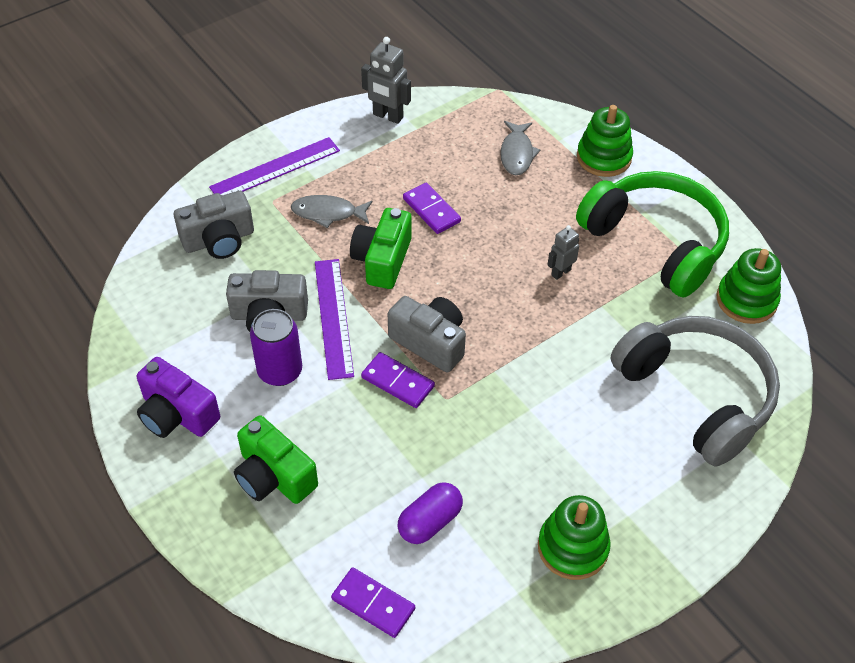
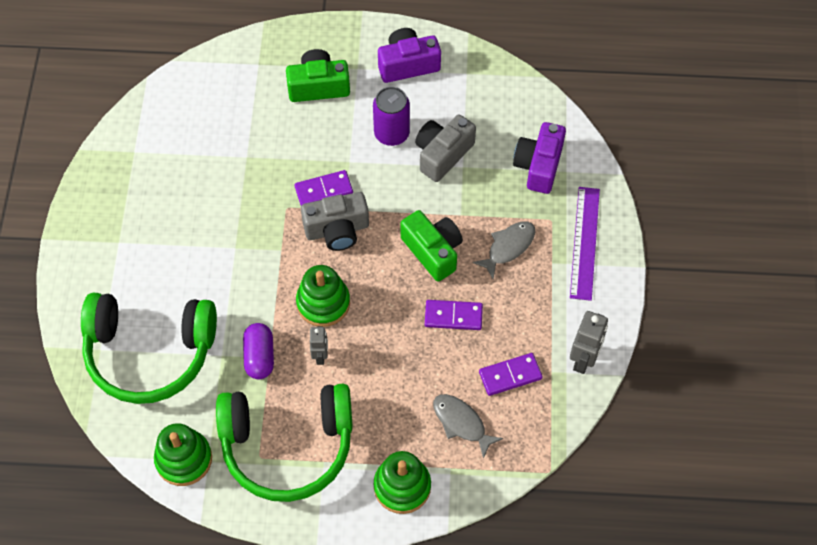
camera: 130 degrees right, 10 degrees up
grey camera [174,191,254,259] -> purple camera [513,122,566,194]
purple ruler [315,259,354,380] -> none
purple domino [331,567,415,638] -> purple domino moved to [479,353,543,396]
grey robot [361,37,411,124] -> grey robot turned 135 degrees clockwise [570,311,608,374]
purple capsule [398,482,463,544] -> purple capsule moved to [243,323,274,379]
green stacking toy [538,495,611,580] -> green stacking toy moved to [296,265,350,327]
grey headphones [611,316,780,467] -> green headphones [81,293,217,404]

